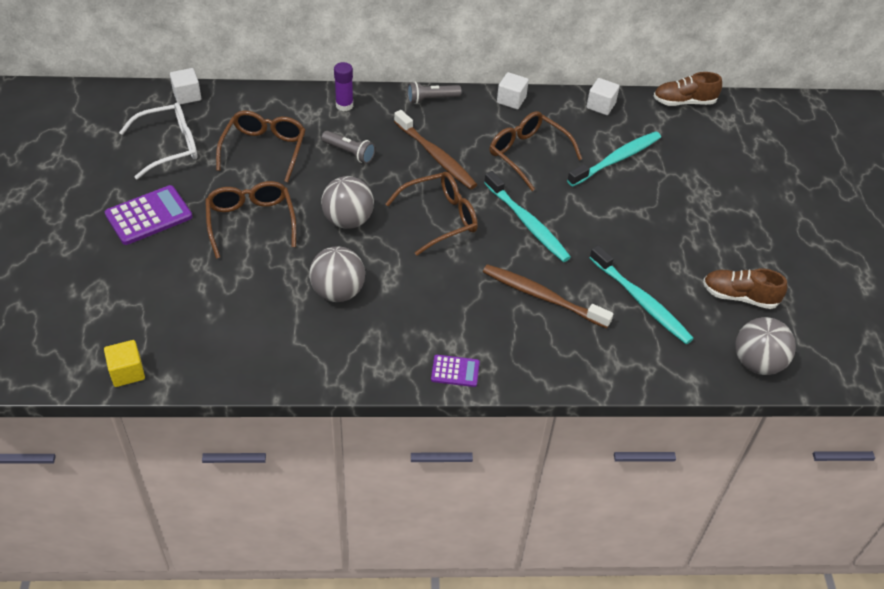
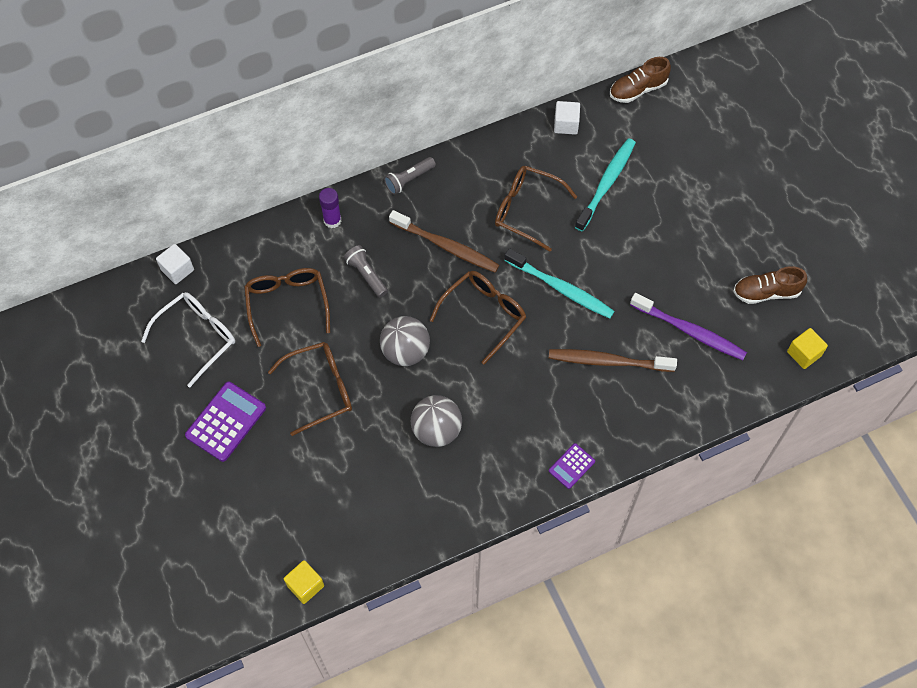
camera: 20 degrees left, 15 degrees up
brown glasses [205,181,296,259] -> brown glasses turned 105 degrees clockwise [268,342,352,436]
grey flashlight [321,131,375,164] -> grey flashlight turned 135 degrees counterclockwise [344,245,388,297]
purple calculator [431,355,480,387] -> purple calculator turned 150 degrees clockwise [549,443,595,489]
white cube [497,72,529,110] -> none
turquoise toothbrush [590,245,694,344] -> purple toothbrush [630,293,747,360]
grey ball [735,317,796,375] -> yellow cube [787,328,828,369]

